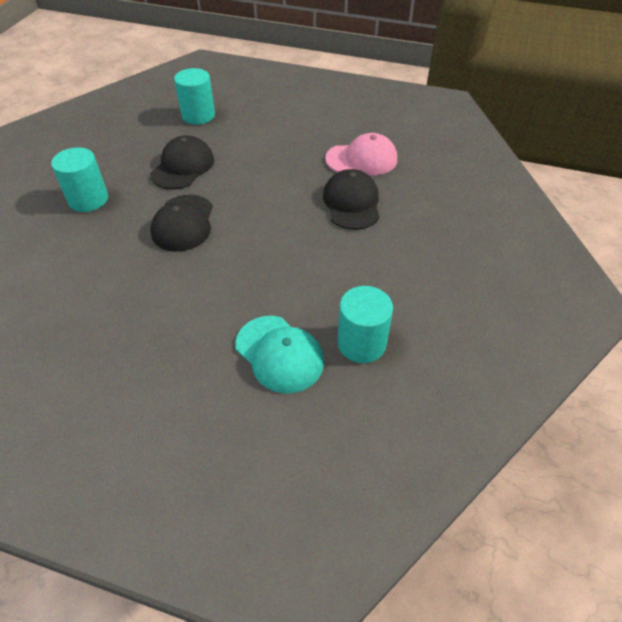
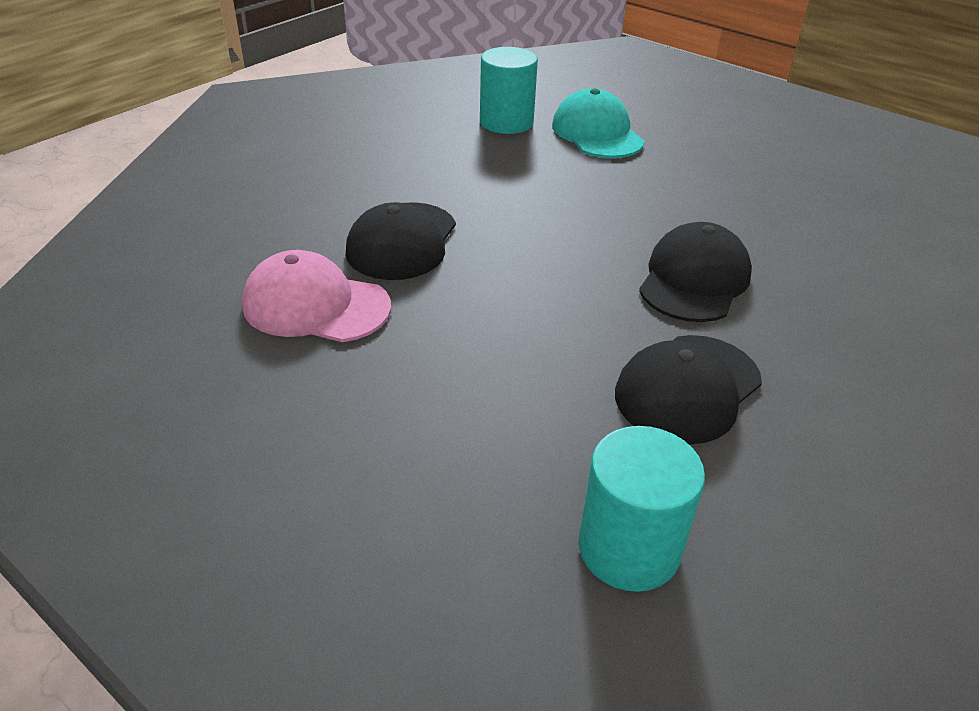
camera: 160 degrees left, 10 degrees down
turquoise cylinder [51,147,108,212] -> none

